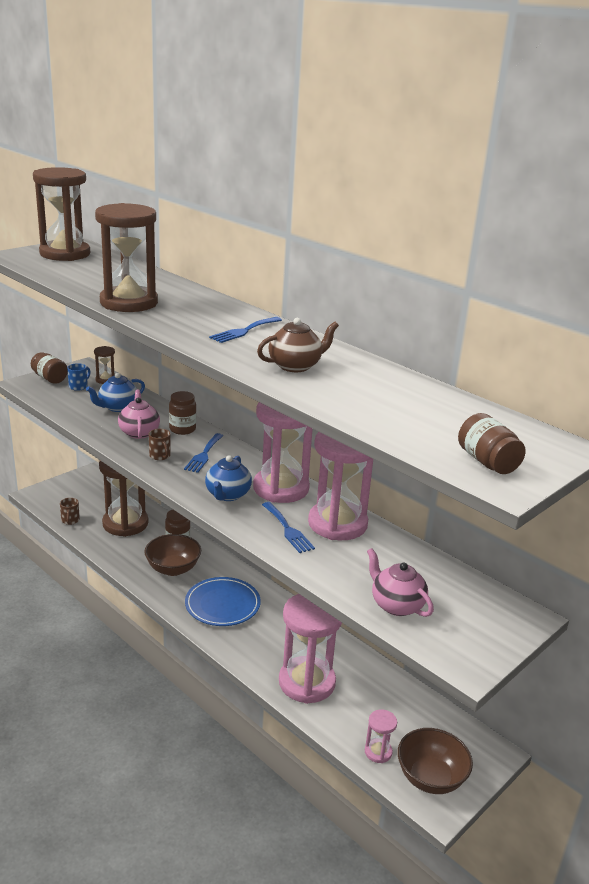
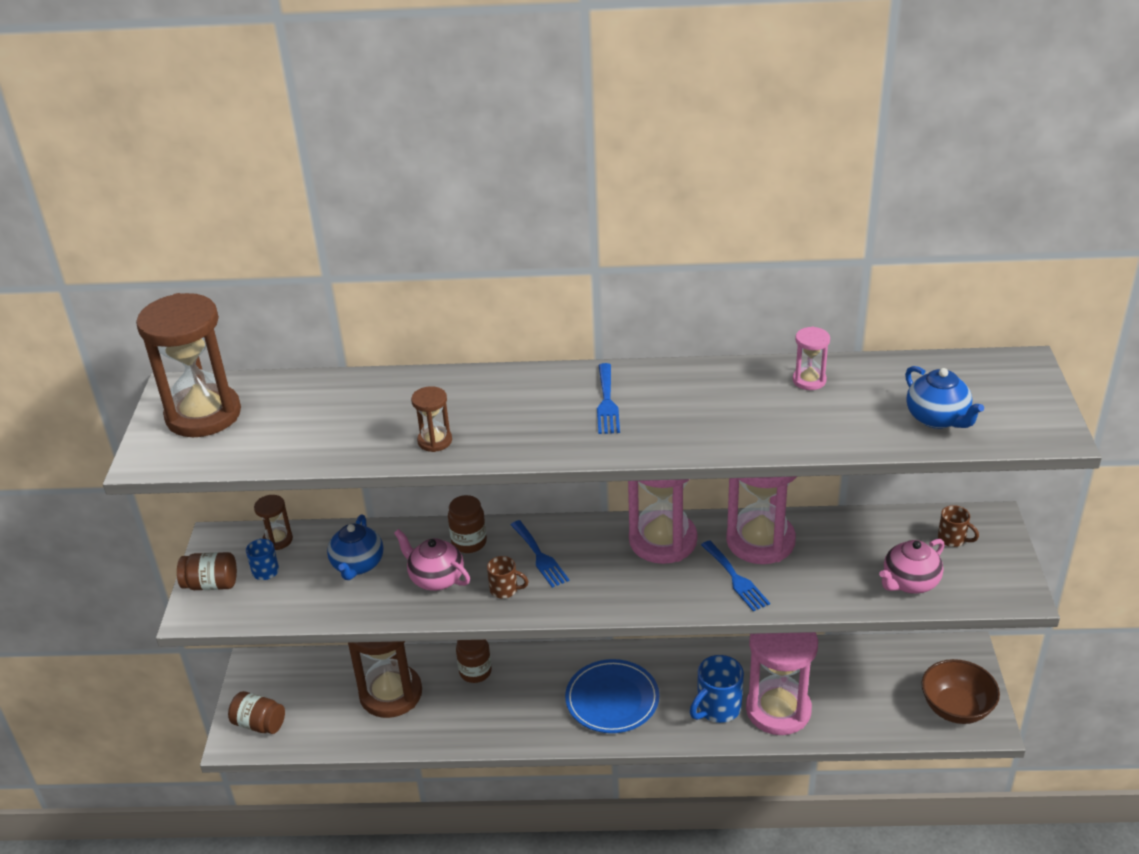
camera: 40 degrees left, 10 degrees up
brown mug [60,498,80,525] -> brown mug moved to [938,505,979,547]
brown hourglass [95,203,158,312] -> brown hourglass [411,386,452,452], size x0.45
brown bowl [144,534,201,576] -> none
blue teapot [205,455,252,501] -> blue teapot moved to [905,366,984,429]
brown teapot [257,318,339,372] -> none
blue fork [262,502,315,553] -> blue fork turned 45 degrees clockwise [701,540,770,611]
pink hourglass [365,709,397,763] -> pink hourglass moved to [793,327,830,390]
pink teapot [367,548,434,617] -> pink teapot turned 45 degrees counterclockwise [879,539,944,594]
brown jar [458,413,526,474] -> brown jar moved to [228,691,285,734]
none -> blue mug [690,655,744,723]

